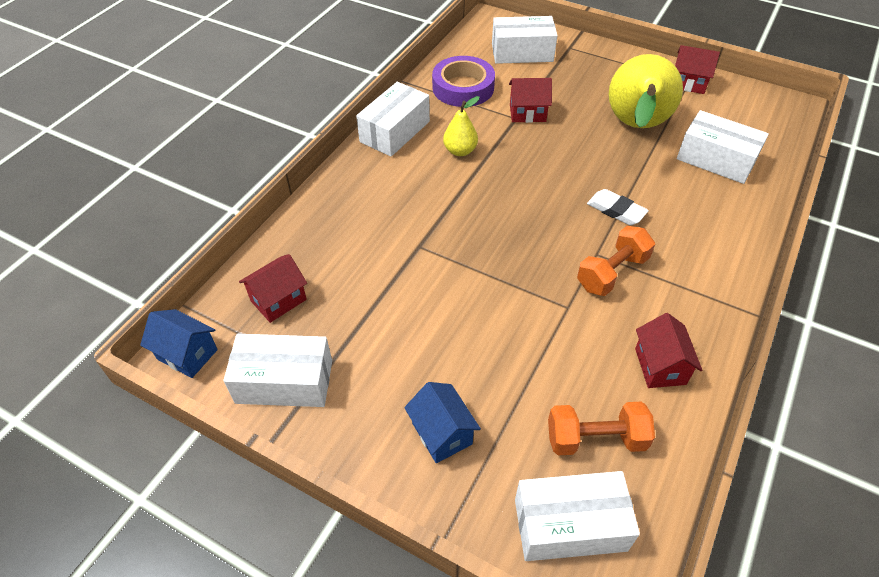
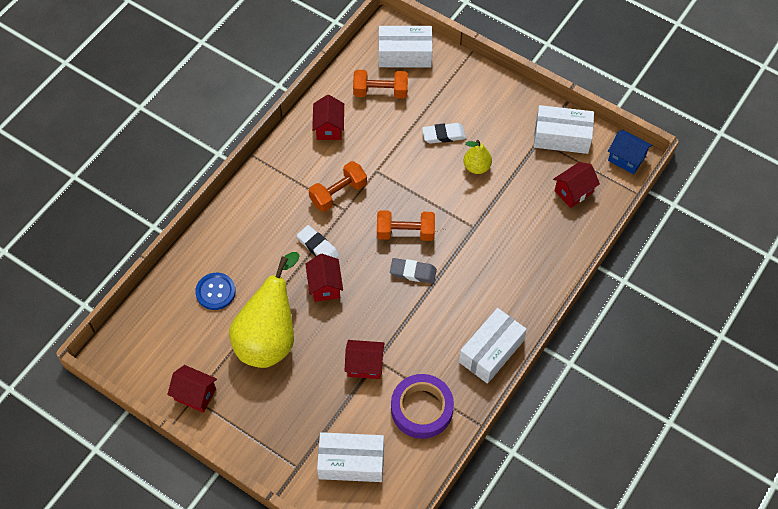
camera: 175 degrees left, 10 degrees up
blue house [404,382,481,463] -> none
yellow pear [443,96,480,156] -> yellow pear moved to [463,140,492,174]
white box [677,110,769,184] -> blue button [195,273,236,310]
none -> red house [305,254,343,302]
none -> orange dumbbell [377,210,435,241]
none -> grey eraser [390,258,437,283]
none -> white eraser [422,123,466,144]

